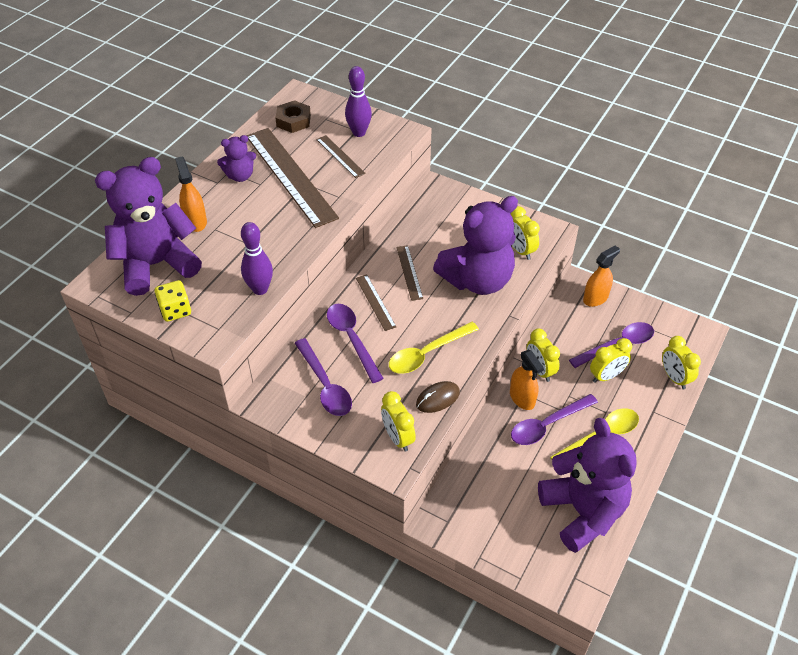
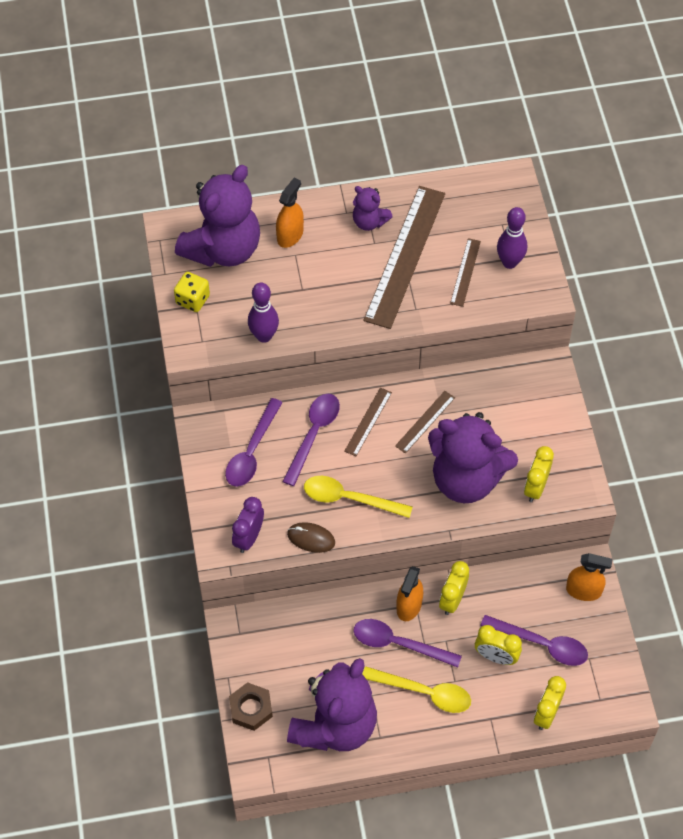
camera: 50 degrees right, 10 degrees up
purple teddy bear [95,157,202,296] -> purple teddy bear turned 105 degrees clockwise [175,165,260,267]
brown nut [275,100,311,133] -> brown nut moved to [229,682,273,731]
yellow clock [381,391,416,452] -> purple clock [232,497,264,553]

